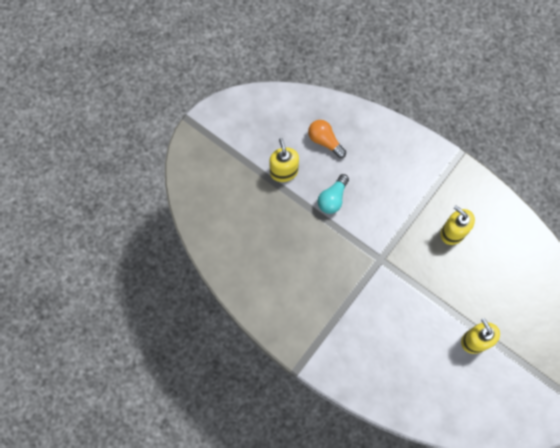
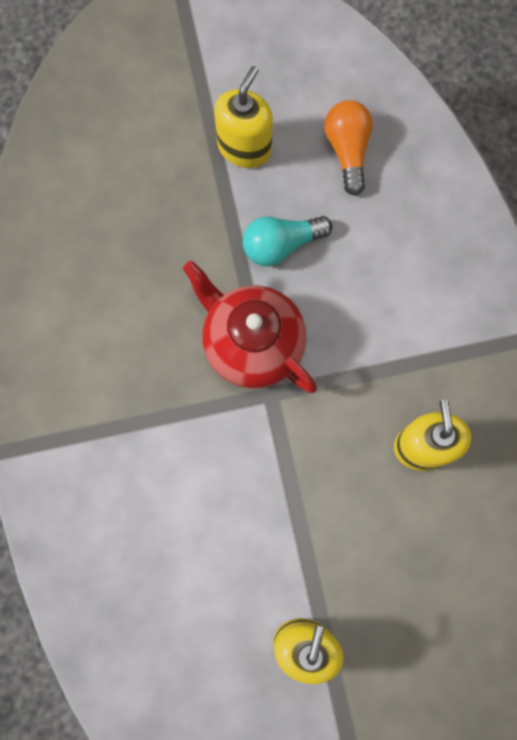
camera: 40 degrees right, 5 degrees up
none -> red teapot [183,261,317,393]

